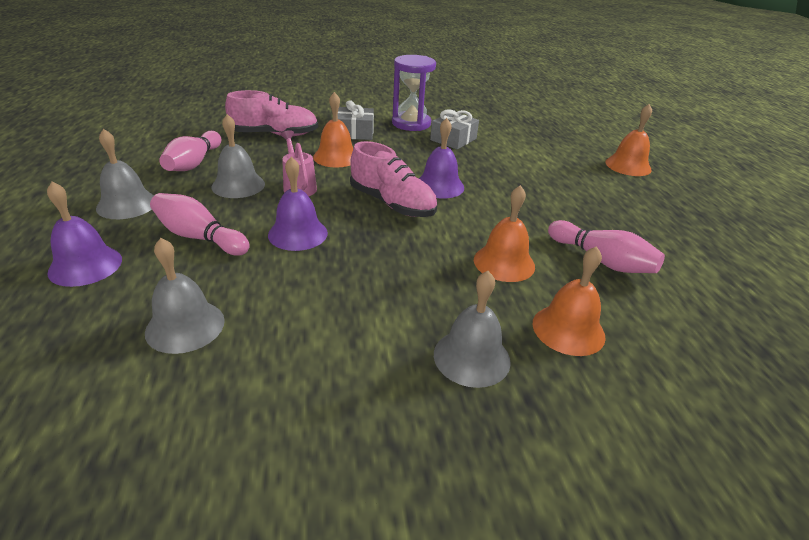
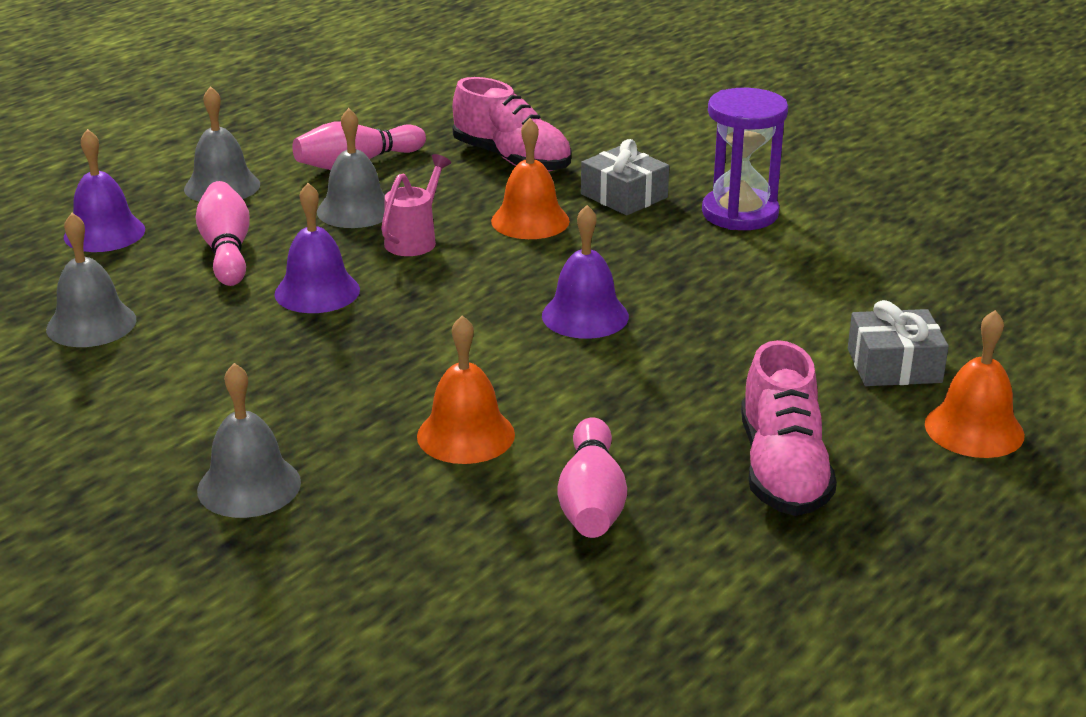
camera: 50 degrees right, 5 degrees down
pink shoe [350,141,437,217] -> pink shoe moved to [741,340,837,516]
grey gift [430,109,479,149] -> grey gift moved to [848,300,949,386]
orange bell [533,246,606,356] -> none

